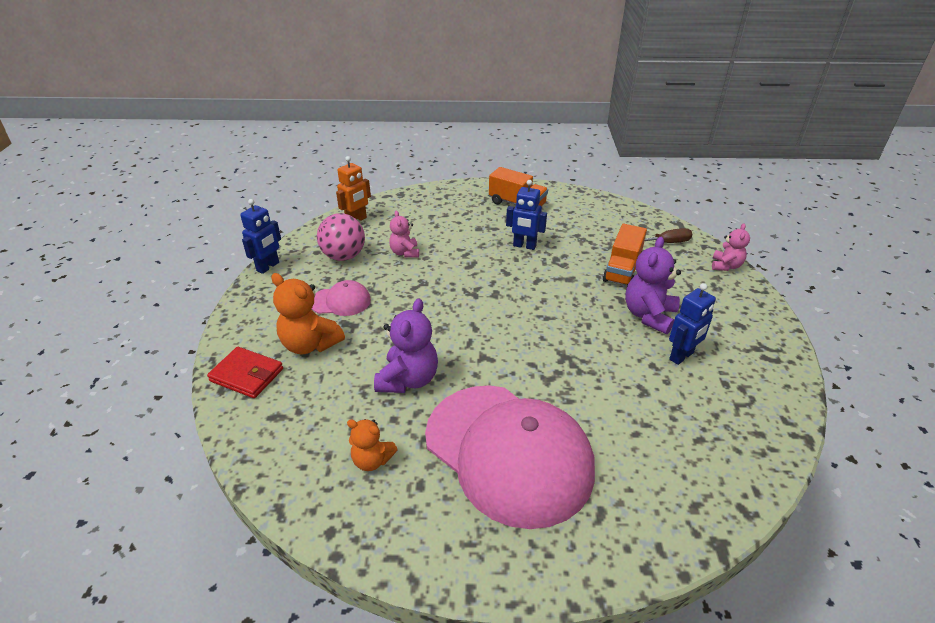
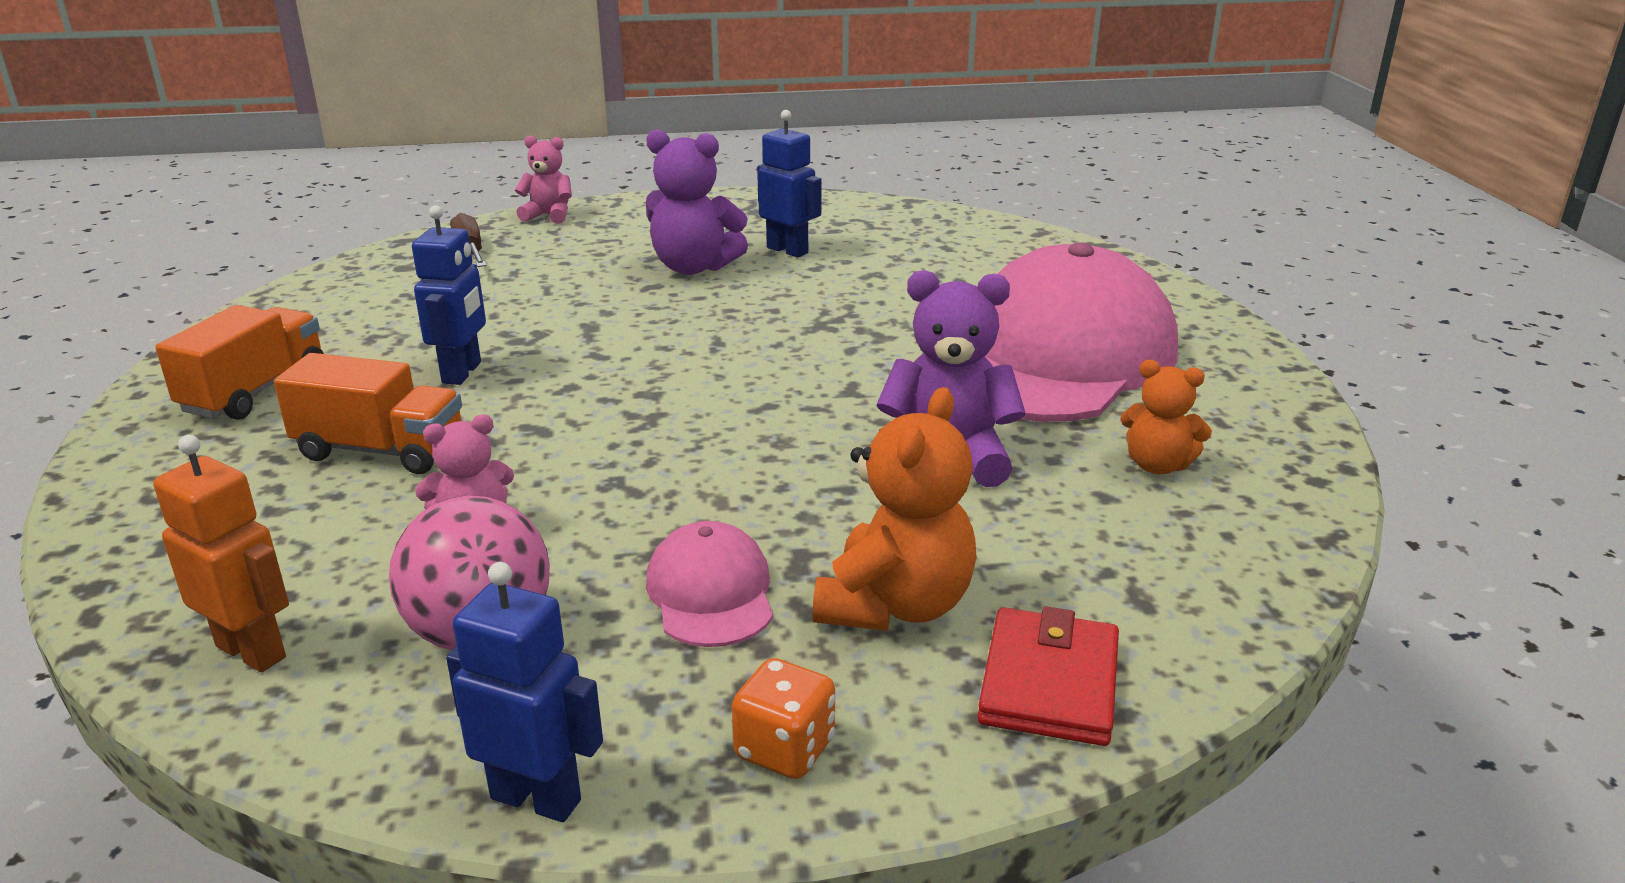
camera: 100 degrees left, 10 degrees down
orange teddy bear [347,419,398,471] -> orange teddy bear turned 105 degrees clockwise [1120,360,1212,474]
orange truck [603,224,647,286] -> orange truck moved to [274,353,462,474]
none -> orange dice [732,658,835,779]

